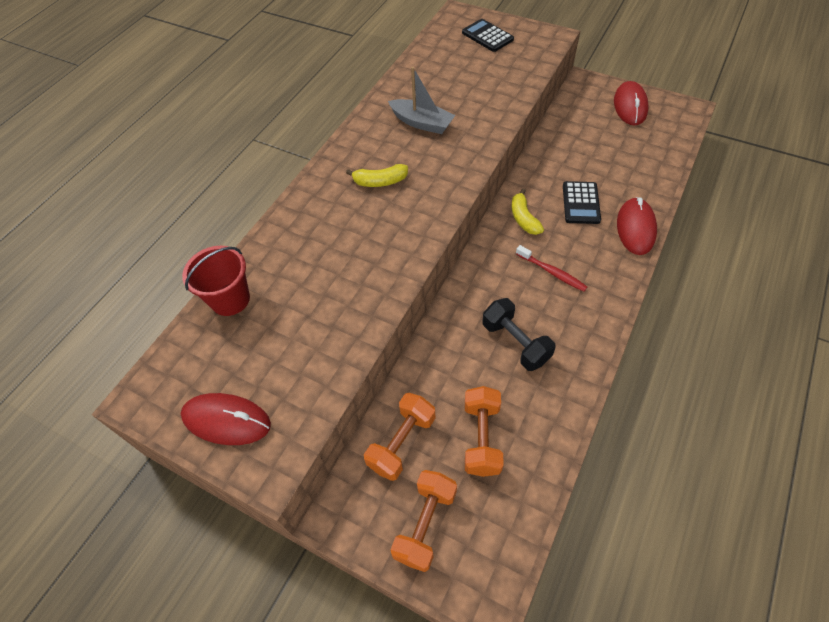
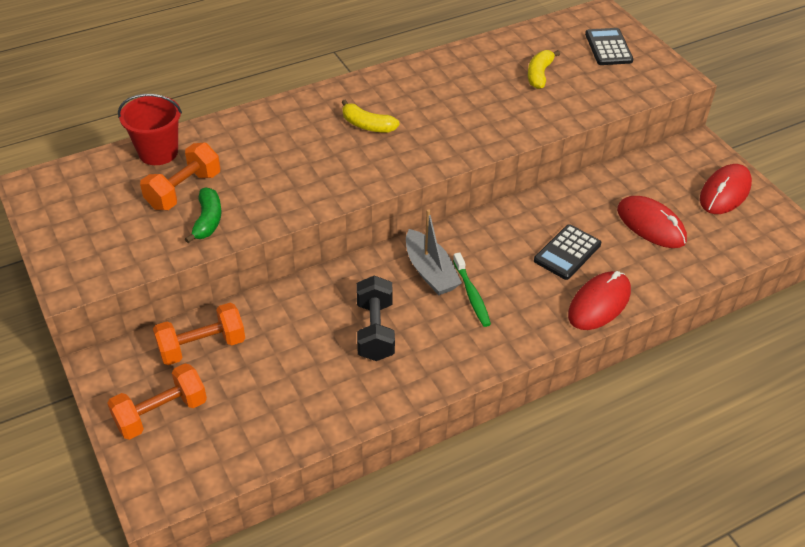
camera: 30 degrees right, 10 degrees down
red mouse [181,393,271,445] -> red mouse moved to [617,196,687,248]
grey boat [388,67,455,134] -> grey boat moved to [406,209,462,295]
orange dumbbell [465,386,504,477] -> orange dumbbell moved to [140,143,220,210]
yellow banana [511,189,544,235] -> yellow banana moved to [528,50,560,89]
red toothbrush [516,245,587,292] -> green toothbrush [453,252,491,327]
none -> green banana [185,187,222,243]

